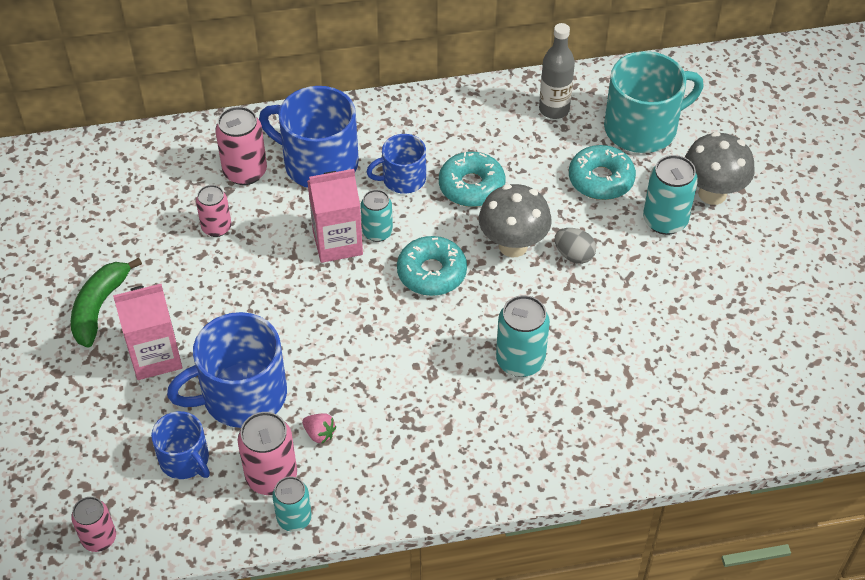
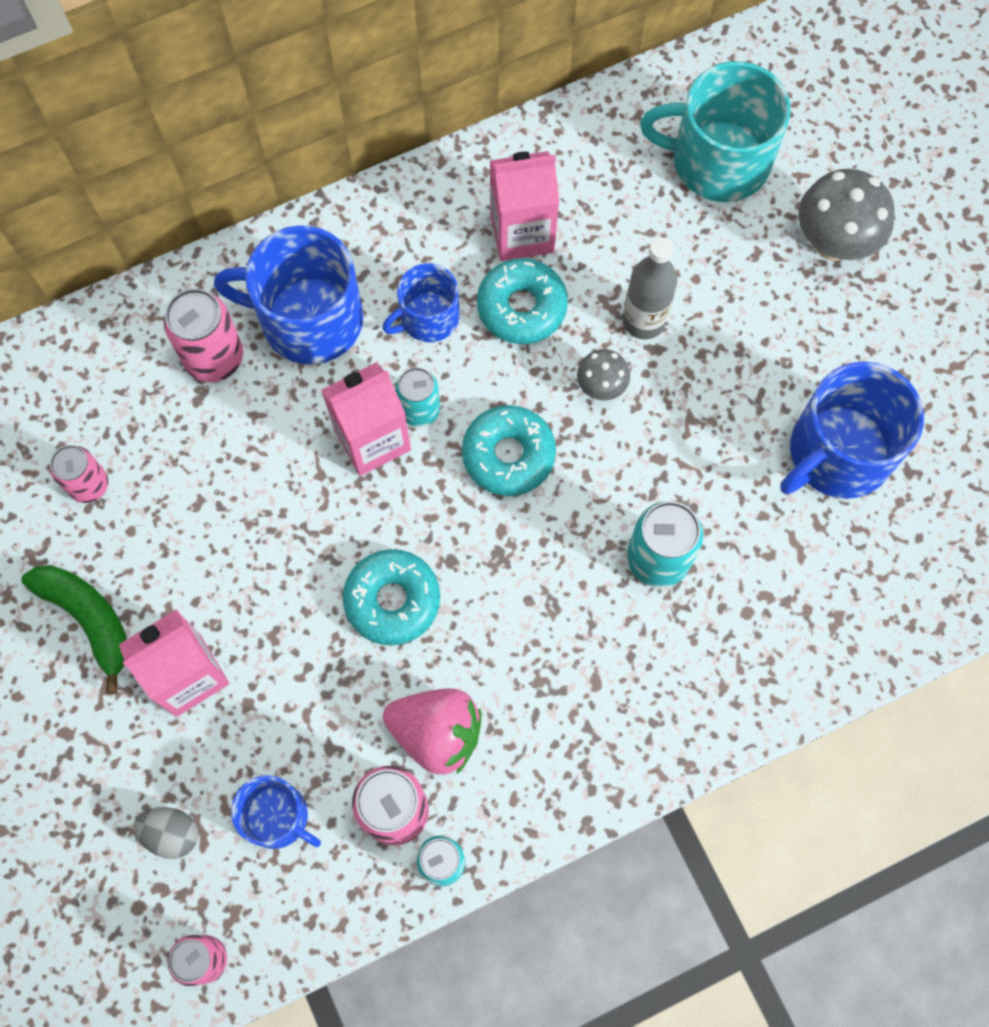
camera: 15 degrees left, 20 degrees up
green banana [71,257,142,347] -> green banana turned 135 degrees clockwise [21,565,127,694]
blue mug [167,312,287,428] -> blue mug moved to [780,361,924,499]
pink can [196,185,231,237] -> pink can moved to [50,445,108,503]
pink strawberry [302,413,336,444] -> pink strawberry [383,688,482,775], size x2.13
grey mushroom [479,184,552,257] -> grey mushroom [577,349,630,400], size x0.55
grey bottle [539,23,575,119] -> grey bottle moved to [623,237,677,340]
grey egg [555,228,596,264] -> grey egg moved to [133,807,198,859]
turquoise donut [569,145,636,200] -> turquoise donut moved to [343,549,440,645]
turquoise mug [604,51,704,153] -> turquoise mug turned 135 degrees counterclockwise [640,61,791,202]
turquoise can [643,155,698,235] -> none
none -> pink carton [490,151,559,261]

